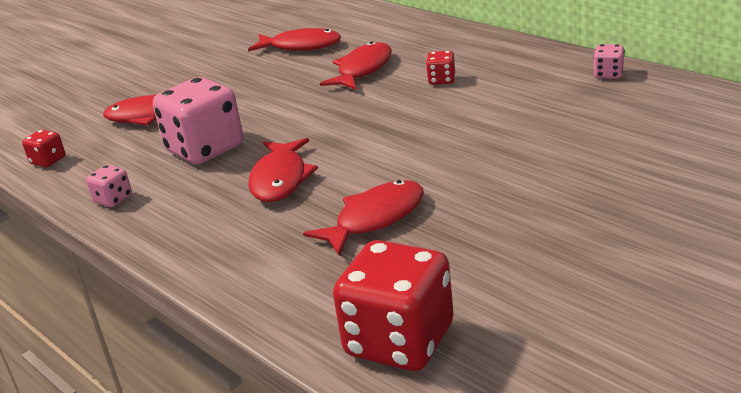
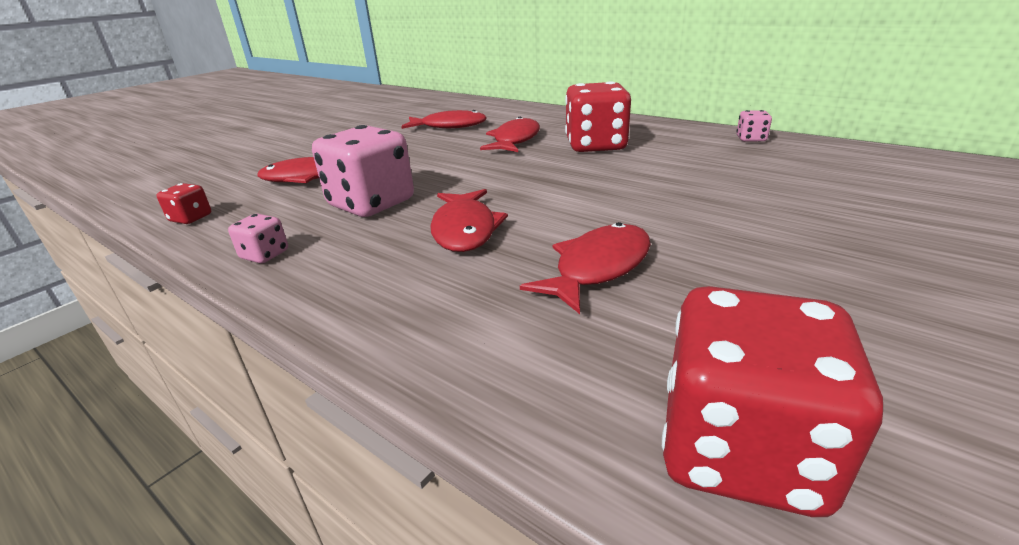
camera: 10 degrees left, 0 degrees up
red dice [426,51,455,85] -> red dice [565,81,631,152], size x2.20

